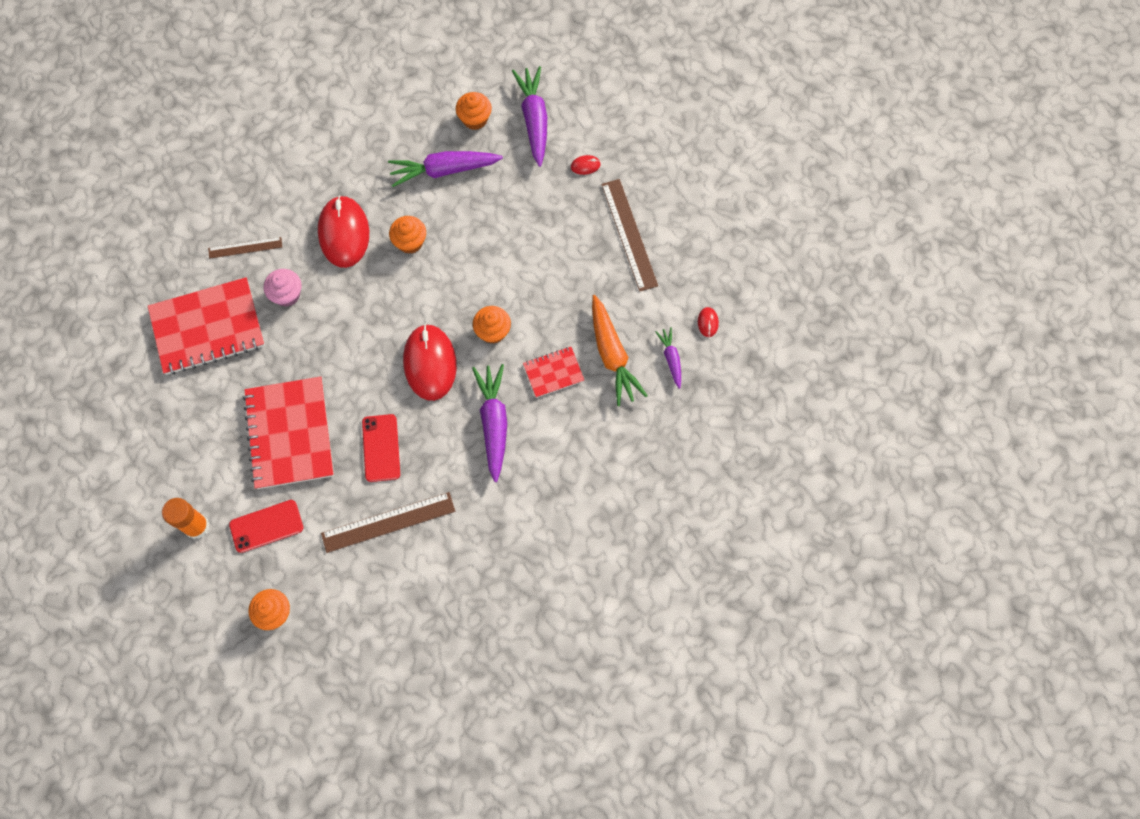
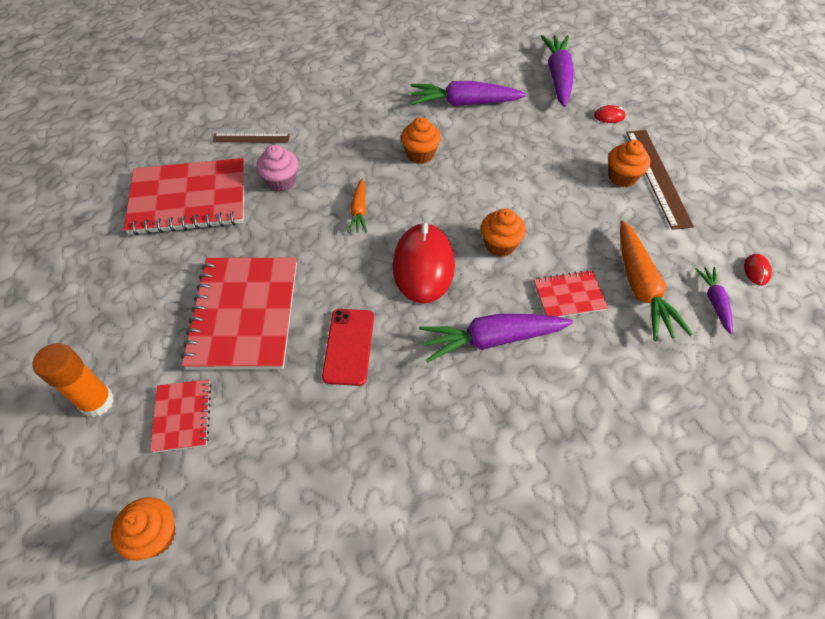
camera: 10 degrees right, 15 degrees down
red phone [229,500,303,553] -> red notebook [150,379,211,453]
red mouse [318,195,369,268] -> none
brown ruler [321,492,455,553] -> none
orange cupcake [456,92,492,130] -> orange cupcake moved to [608,140,650,187]
purple carrot [472,364,507,482] -> purple carrot turned 105 degrees counterclockwise [419,314,573,362]
none -> orange carrot [348,179,367,233]

